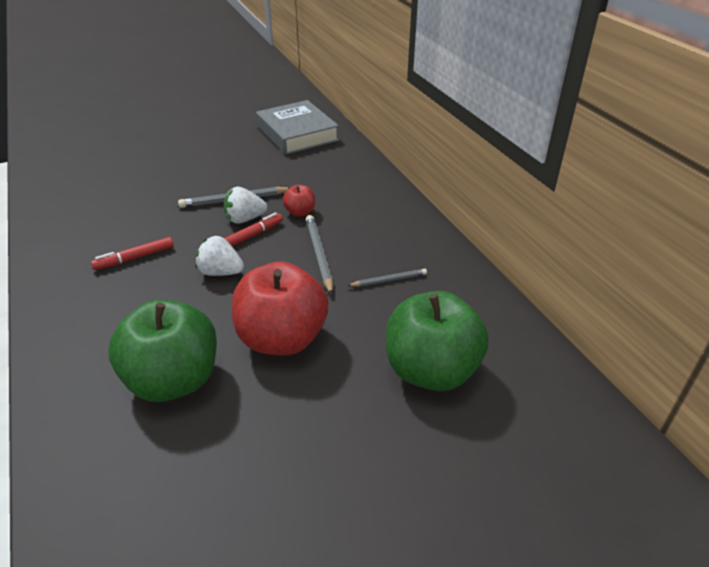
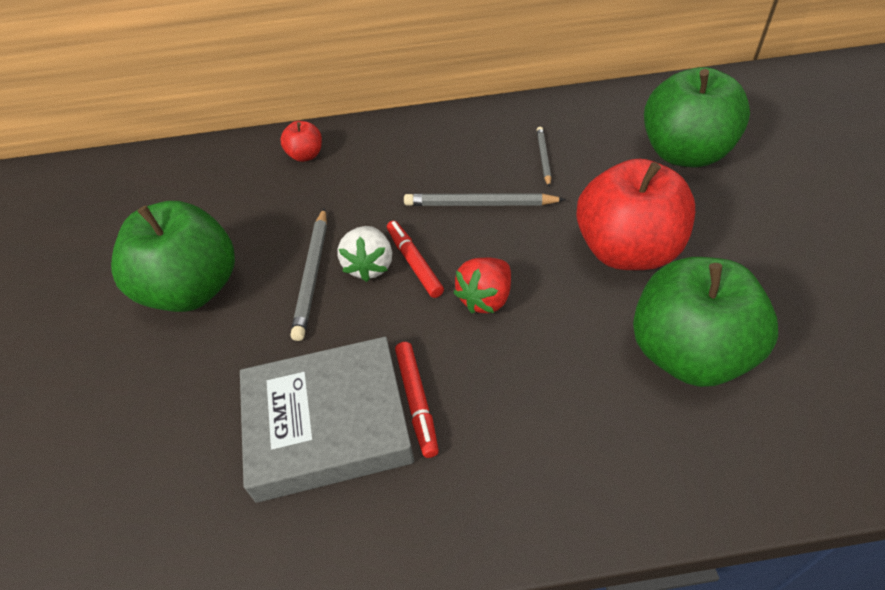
camera: 70 degrees left, 10 degrees up
white strawberry [195,236,244,276] -> red strawberry [453,258,511,313]
grey book [256,100,339,155] -> grey book moved to [240,337,414,503]
red apple [283,185,315,217] -> red apple moved to [280,121,322,162]
none -> green apple [111,201,235,312]

